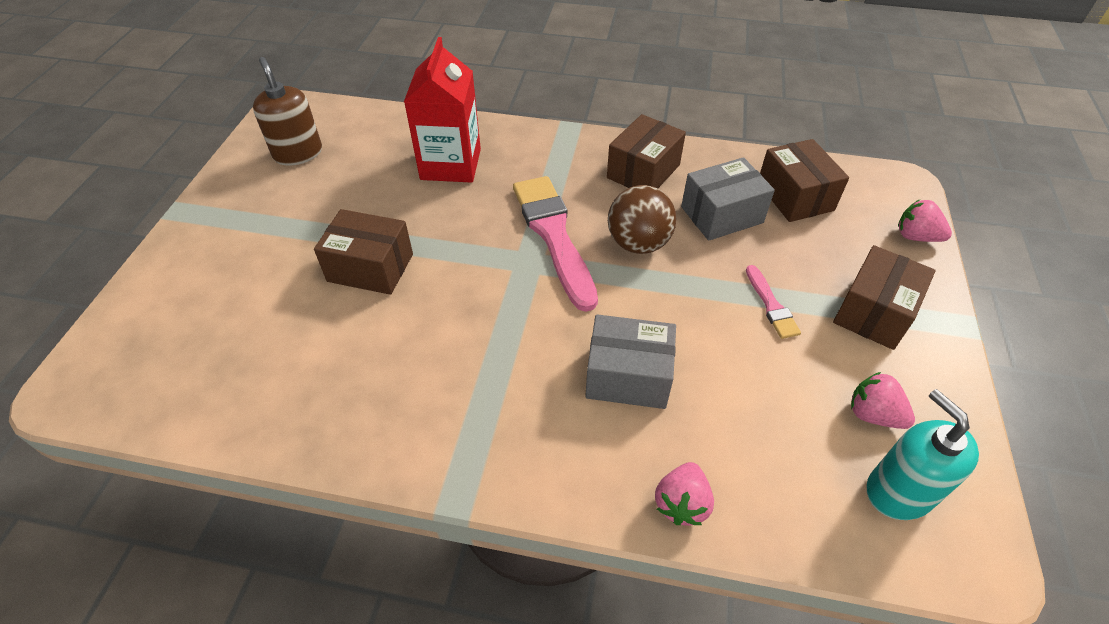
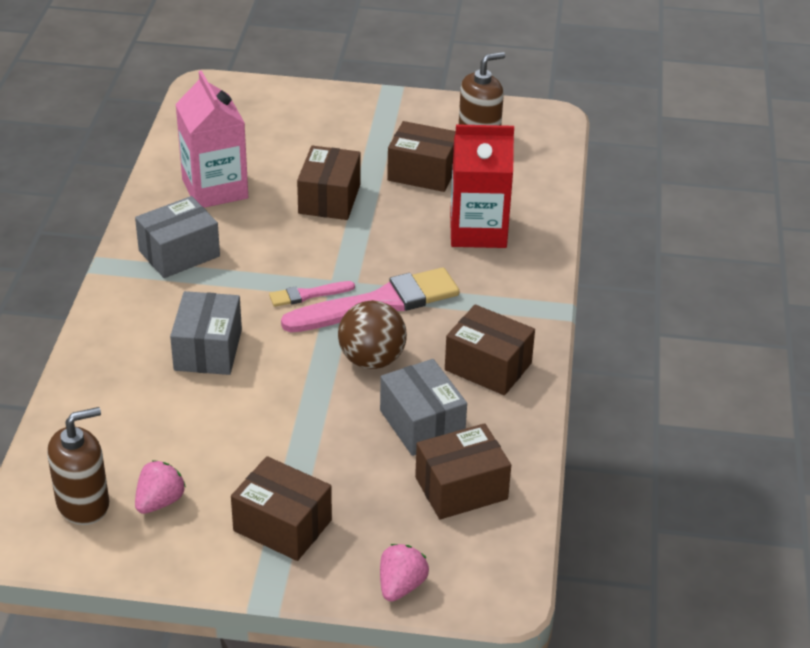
camera: 85 degrees right, 10 degrees down
pink strawberry [655,462,714,526] -> none
pink brush [746,265,801,339] -> pink brush moved to [269,281,355,307]
turquoise soap dispenser [866,389,979,520] -> brown soap dispenser [47,407,109,525]
none -> grey box [135,196,220,278]
none -> pink carton [175,70,248,208]
none -> brown box [387,121,456,192]

